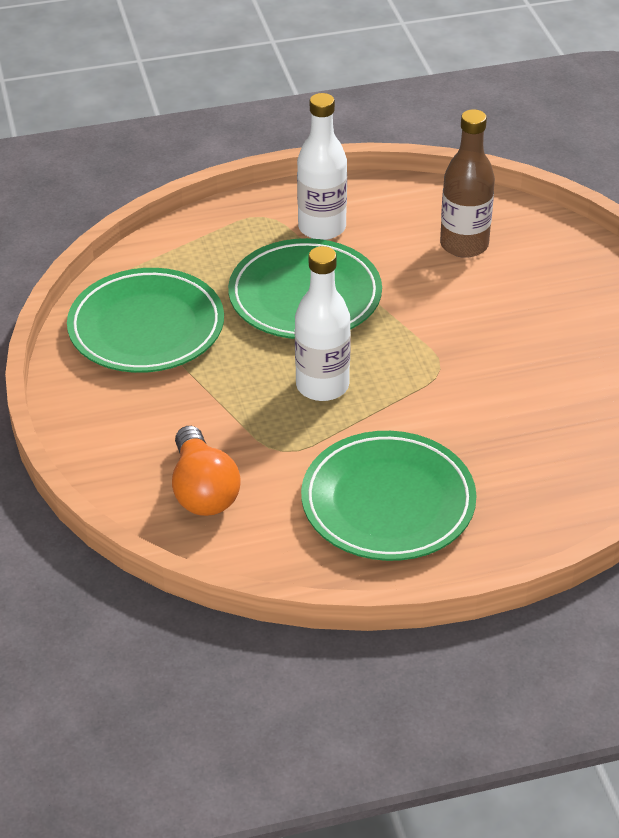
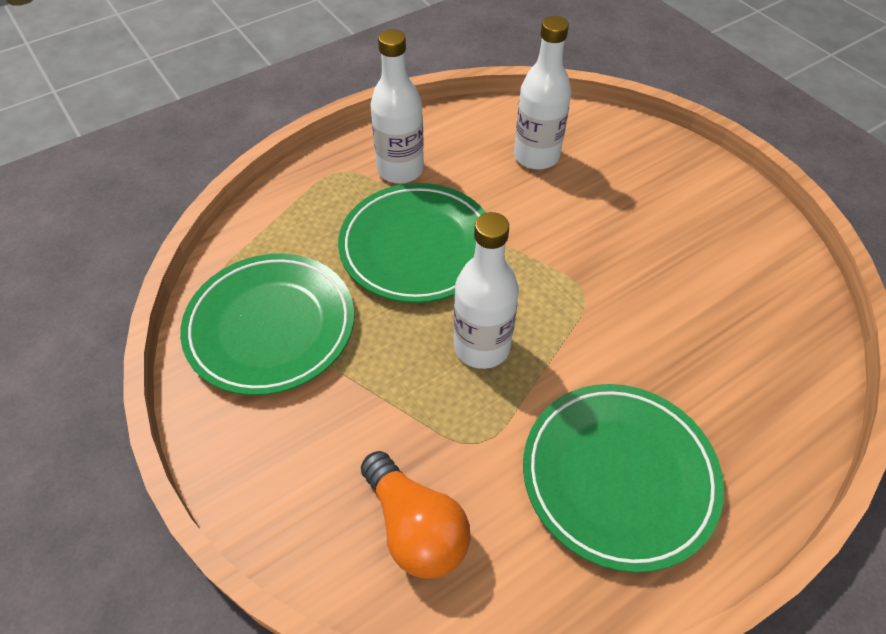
camera: 20 degrees left, 10 degrees up
brown bottle [440,109,495,258] -> white bottle [514,16,571,170]

